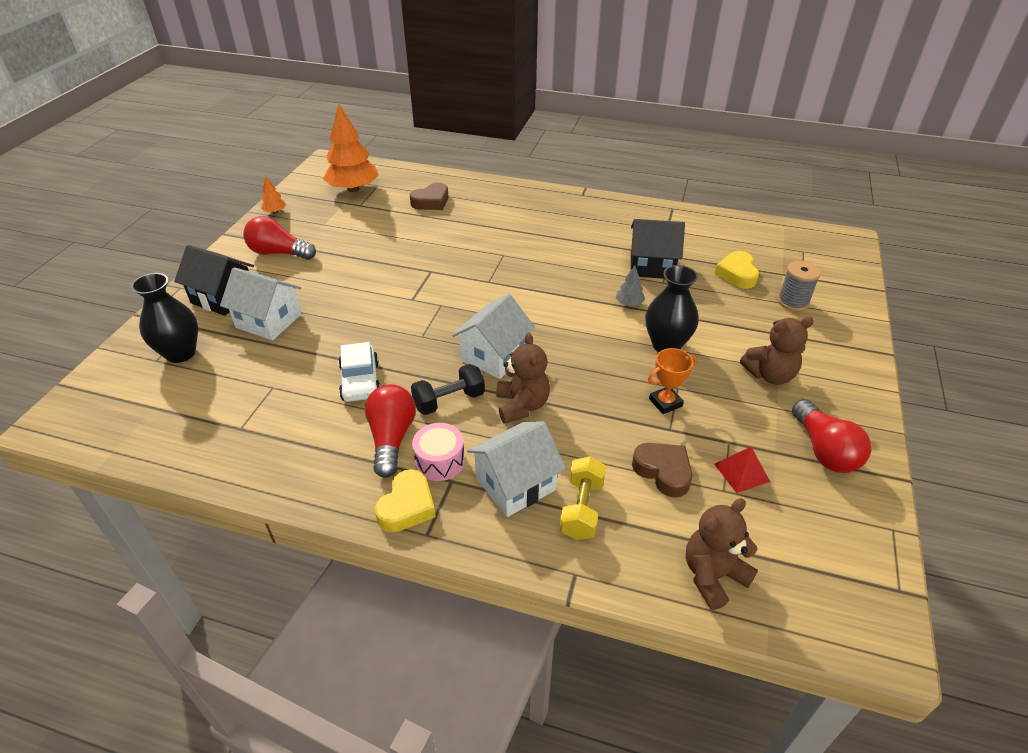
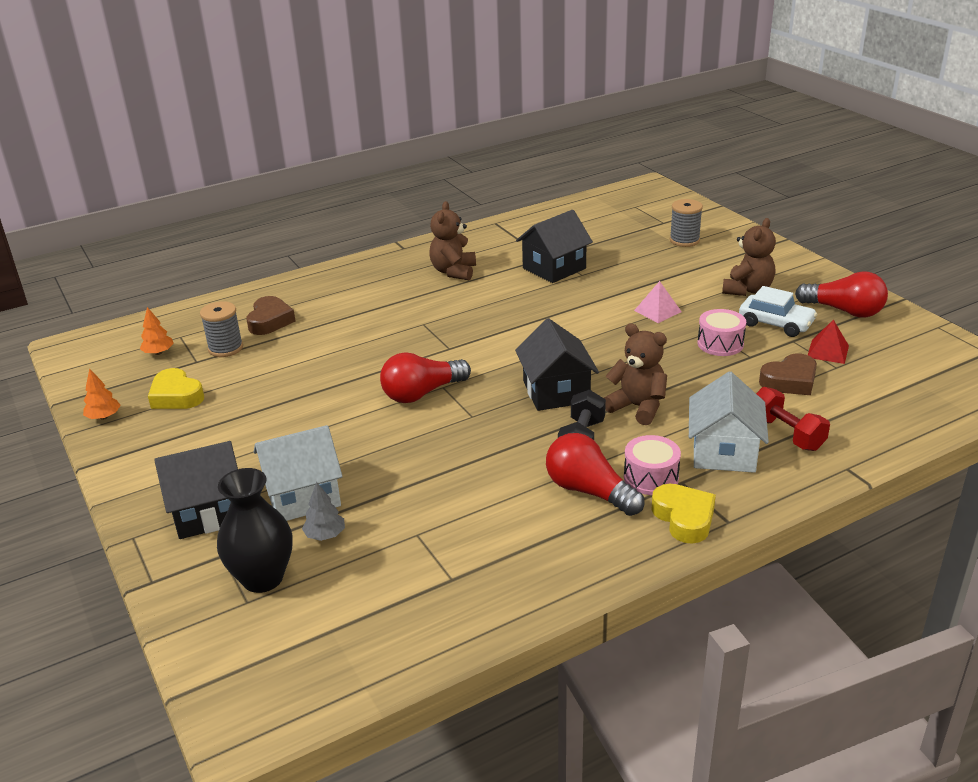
camera: 45 degrees left, 10 degrees down
red light bulb [243,216,316,260] -> red light bulb moved to [380,352,471,403]
orange tree [323,104,379,192] -> orange tree [140,307,174,355], size x0.44
white car [338,342,381,402] -> white car moved to [739,286,817,337]
white house [452,294,535,379] -> black house [515,318,599,411]
yellow dumbbell [560,456,606,540] -> red dumbbell [756,387,830,451]
grey tree [615,265,645,306] -> grey tree moved to [302,482,345,541]
brown heart [632,443,692,498] -> brown heart turned 150 degrees clockwise [759,353,817,395]
black vase [646,265,699,352] -> pink pyramid [634,281,682,323]
orange trophy [648,348,697,414] -> pink drum [697,309,746,356]
brown teddy bear [686,498,758,610] -> brown teddy bear moved to [429,201,476,280]
yellow heart [715,251,759,289] -> yellow heart moved to [148,368,204,409]
none -> grey spool [200,301,243,357]

